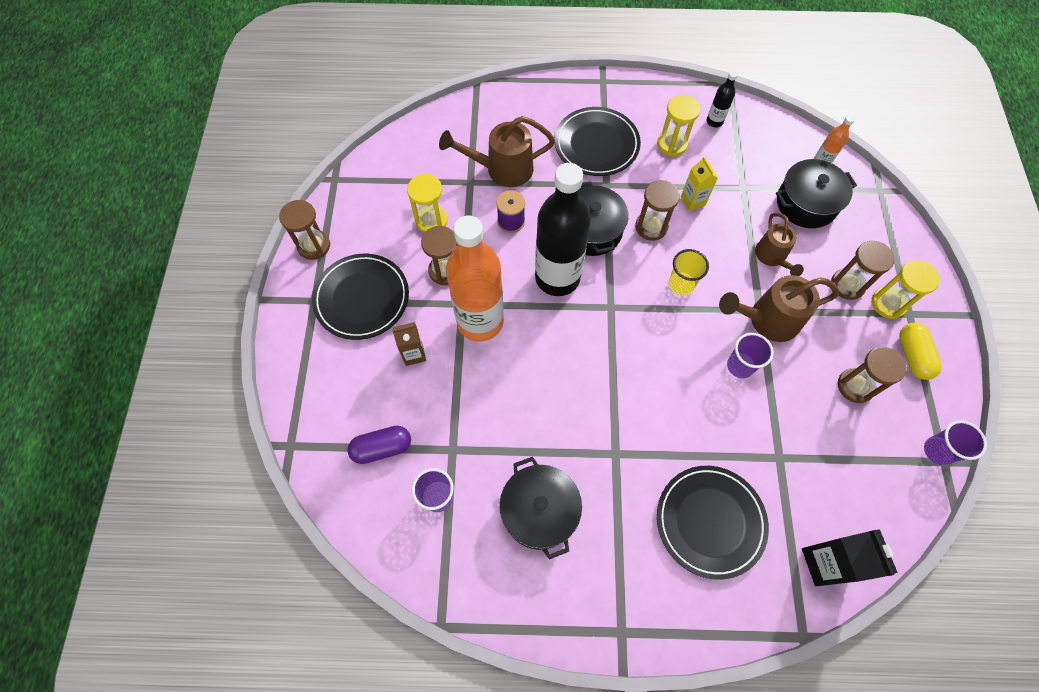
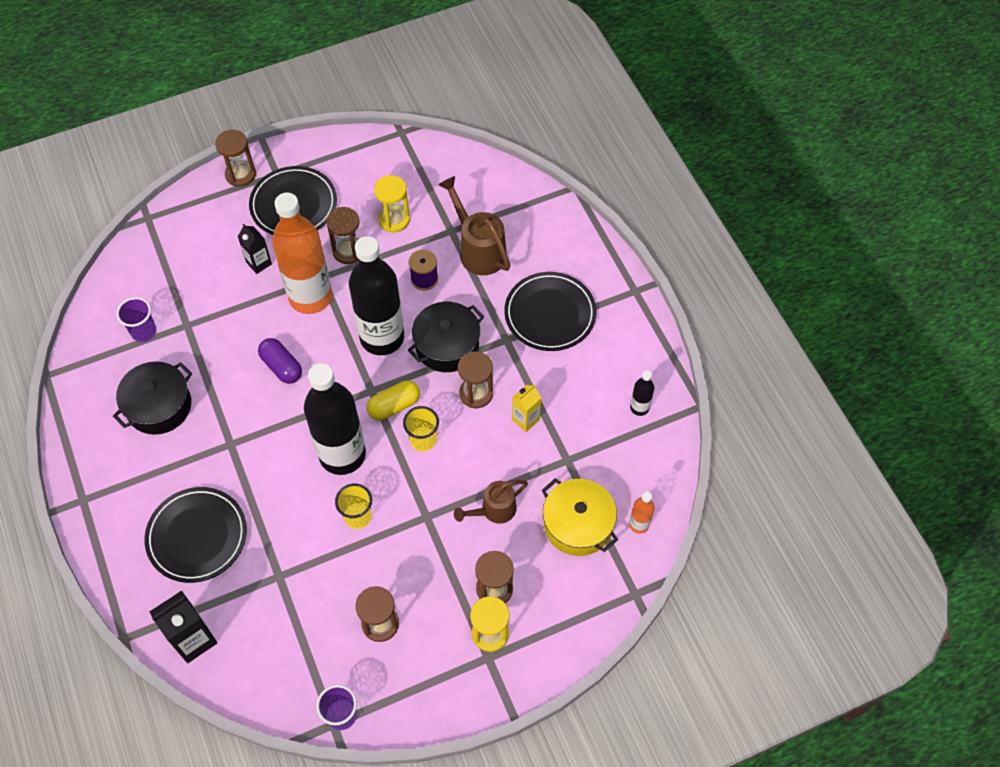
camera: 65 degrees right, 5 degrees down
brown hourglass [279,200,330,260] -> brown hourglass moved to [215,130,256,187]
purple capsule [347,426,411,464] -> purple capsule moved to [258,338,302,384]
brown carton [392,322,426,366] -> black carton [238,224,272,274]
yellow hourglass [657,95,700,156] -> none
brown watering can [719,275,839,342] -> none
purple cup [727,333,774,379] -> yellow cup [335,483,372,529]
black pot [776,159,857,228] -> yellow pot [542,478,618,556]
yellow capsule [899,323,942,380] -> yellow capsule moved to [367,381,420,420]
none -> black bottle [304,363,366,475]

